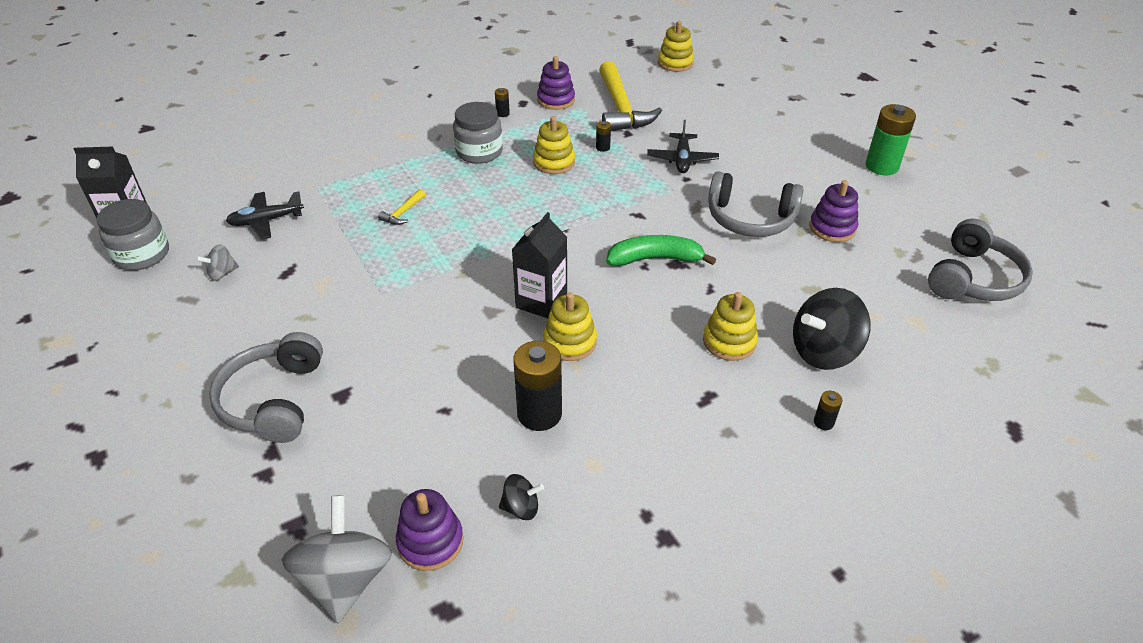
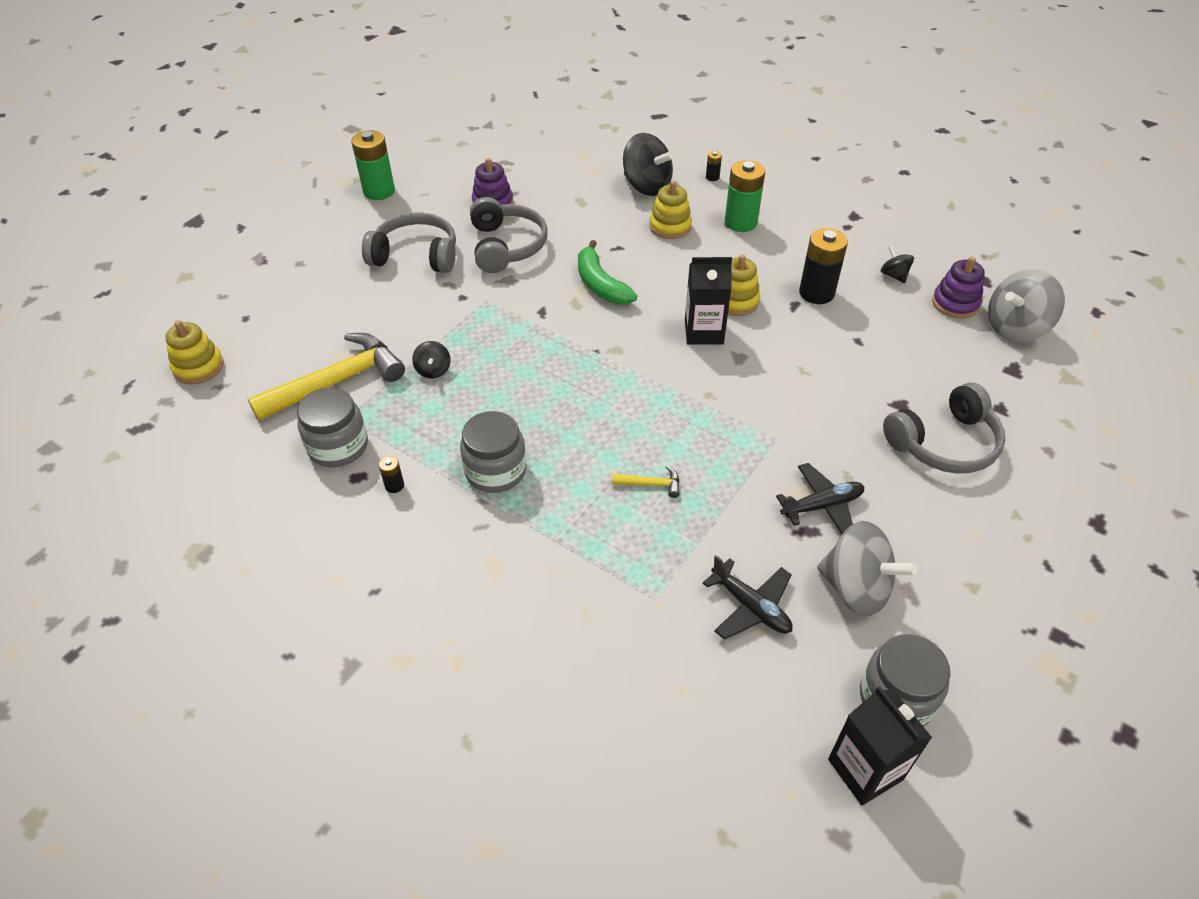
camera: 115 degrees left, 5 degrees up
grey spinning top [196,244,239,281] -> grey spinning top [817,521,917,616], size x2.01
yellow stacking toy [533,116,575,174] -> none
purple stacking toy [537,56,575,110] -> grey jar [297,388,368,467]
black battery [596,121,611,152] -> black spinning top [412,341,450,378]
black plane [647,120,719,173] -> black plane moved to [776,463,864,534]
grey headphones [928,219,1033,301] -> grey headphones moved to [362,213,456,273]
none -> green battery [725,160,765,232]

